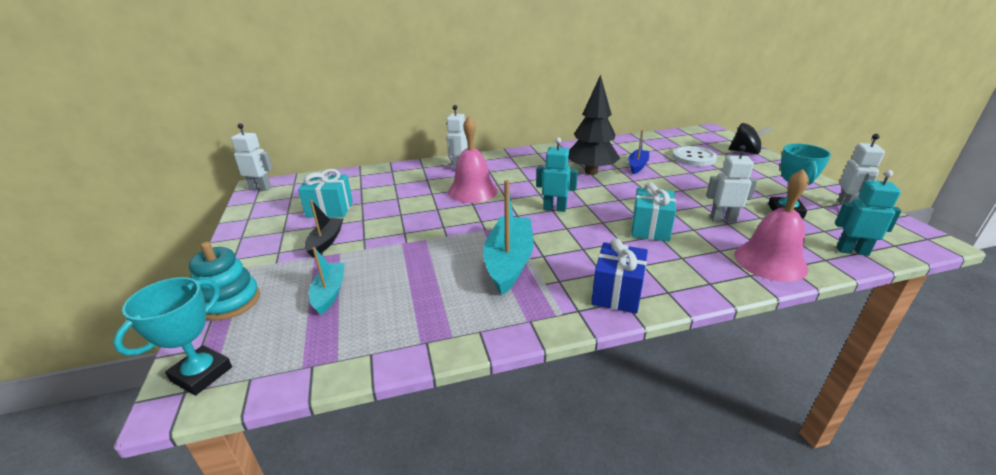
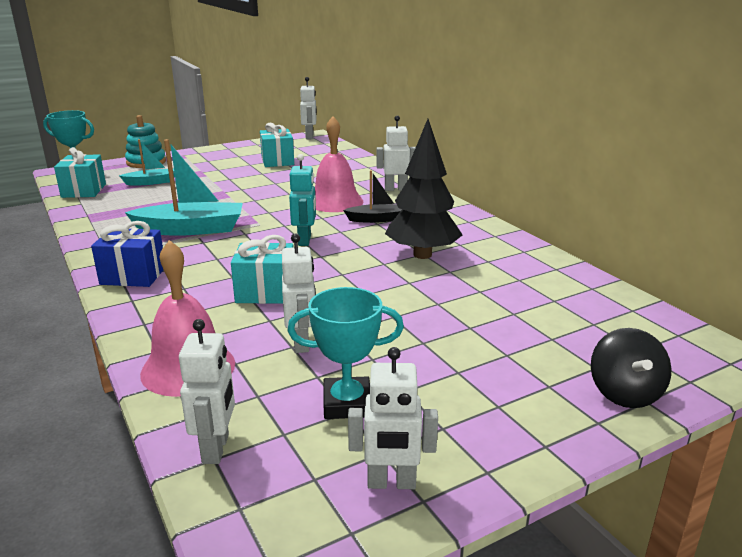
camera: 75 degrees right, 5 degrees down
black boat [305,200,343,258] -> black boat moved to [343,170,402,223]
blue boat [628,130,649,174] -> none
white button [672,146,717,166] -> none
turquoise robot [835,170,901,256] -> white robot [179,319,235,464]
none -> turquoise gift [54,147,106,198]

